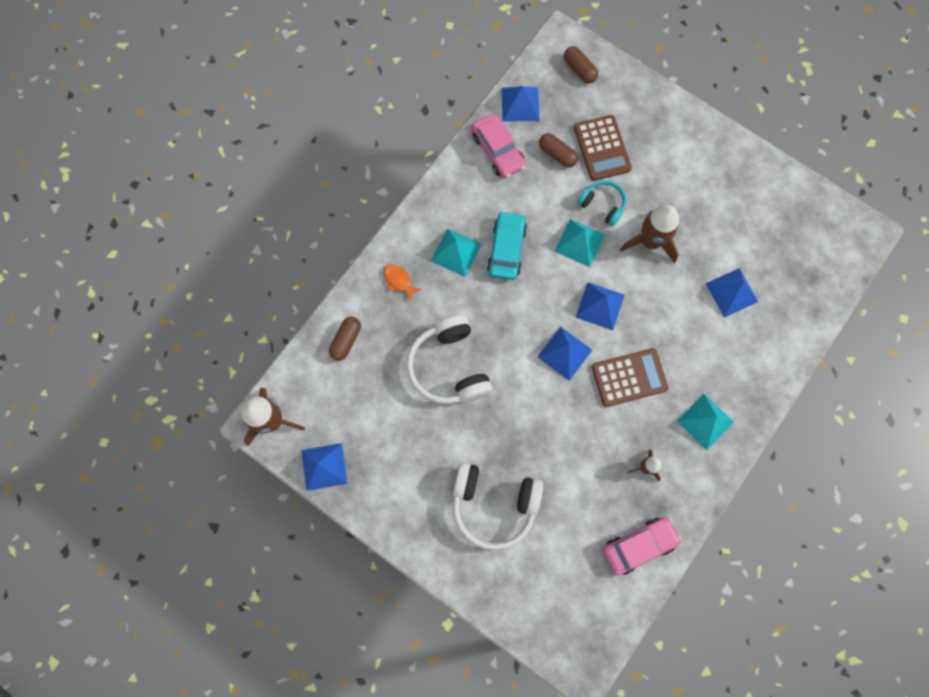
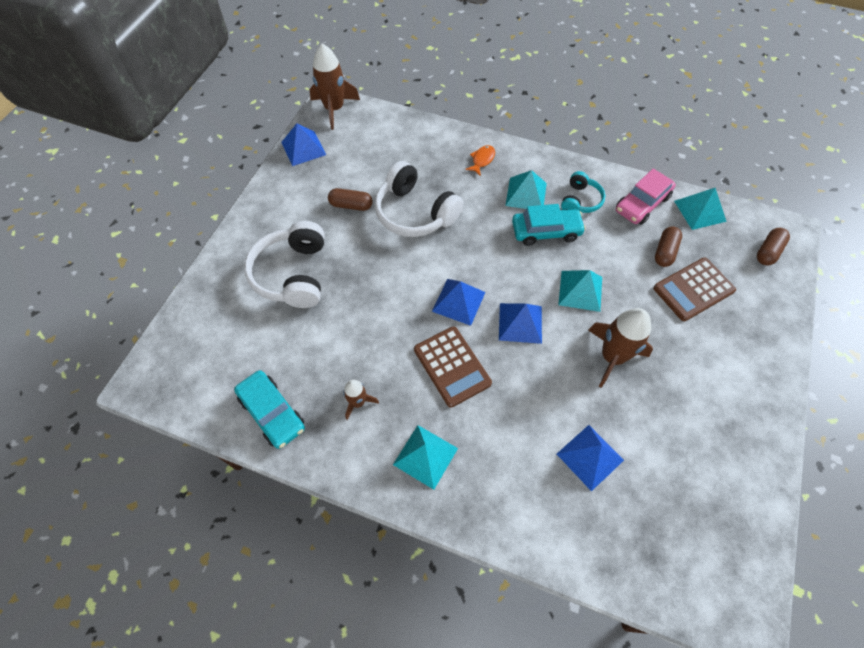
camera: 75 degrees right, 15 degrees down
brown capsule [329,317,361,361] -> brown capsule moved to [328,188,373,211]
white headphones [406,315,492,404] -> white headphones turned 105 degrees counterclockwise [375,161,464,237]
blue pyramid [502,86,539,122] -> turquoise pyramid [674,188,727,230]
turquoise headphones [577,180,626,226] -> turquoise headphones moved to [561,171,605,213]
pink car [603,517,681,575] -> turquoise car [234,370,305,449]

